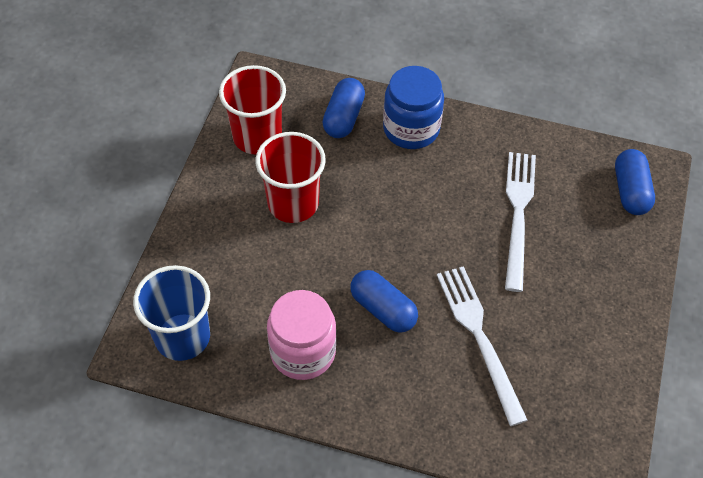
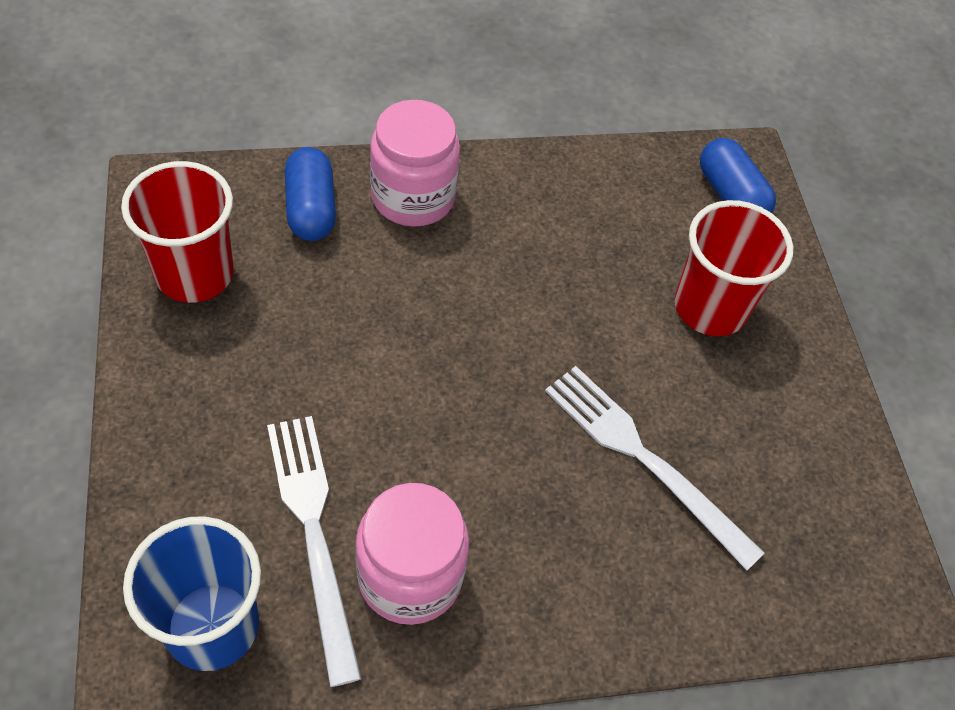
camera: 30 degrees left, 0 degrees up
red cup [255,132,326,223] -> red cup moved to [674,200,793,336]
blue capsule [350,270,418,333] -> none
blue jar [383,66,444,149] -> pink jar [370,100,460,227]
white fork [505,152,536,292] -> white fork moved to [267,416,362,687]

